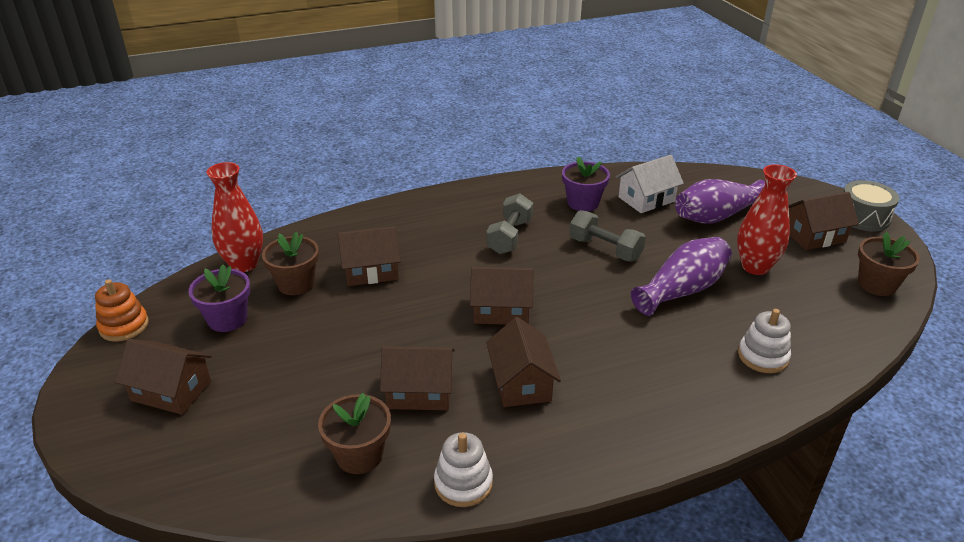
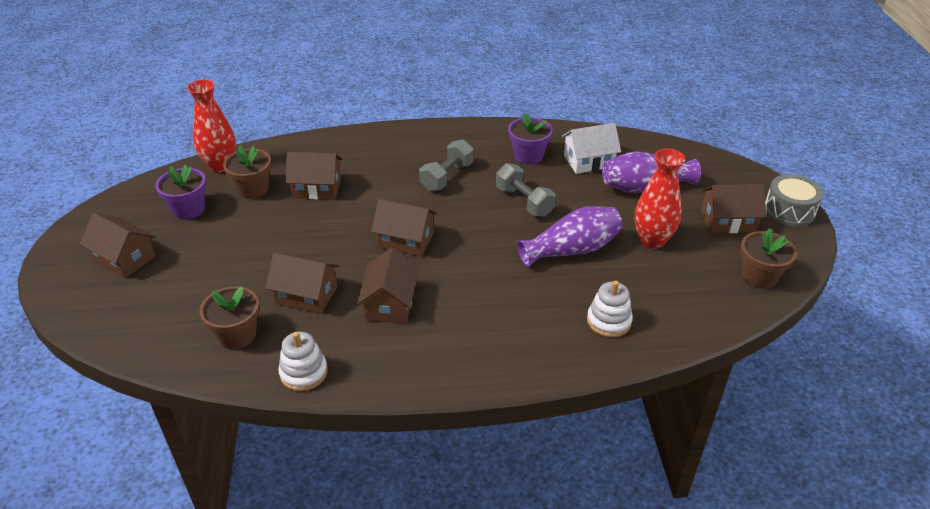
camera: 15 degrees right, 5 degrees up
orange stacking toy [95,279,149,342] -> none

